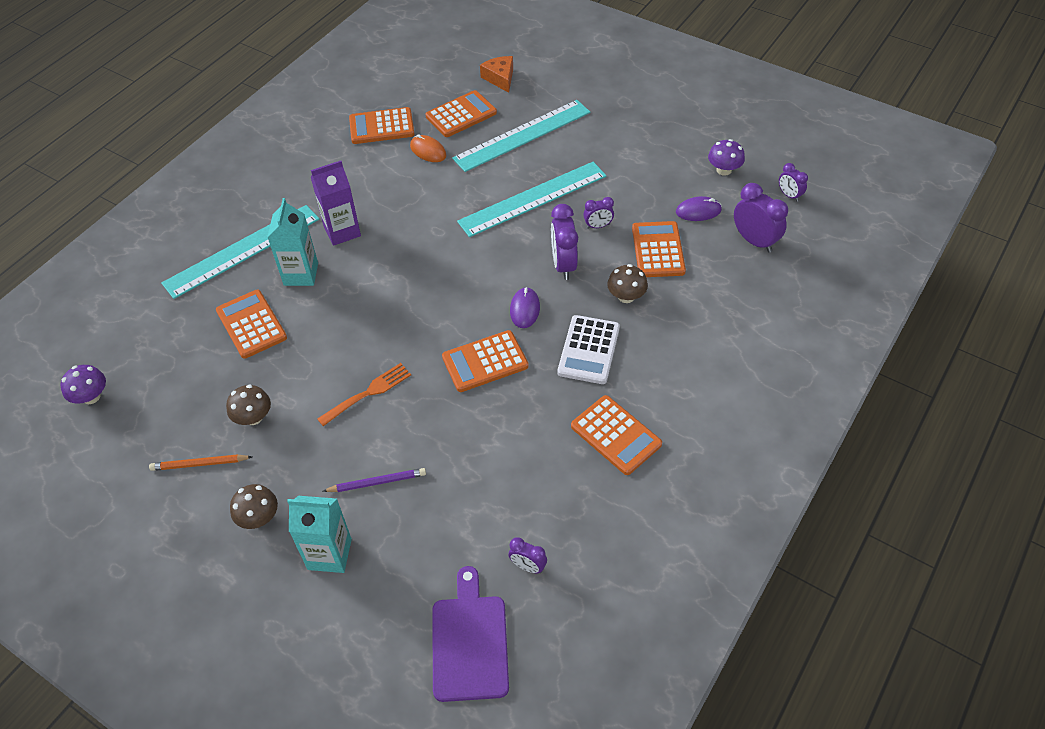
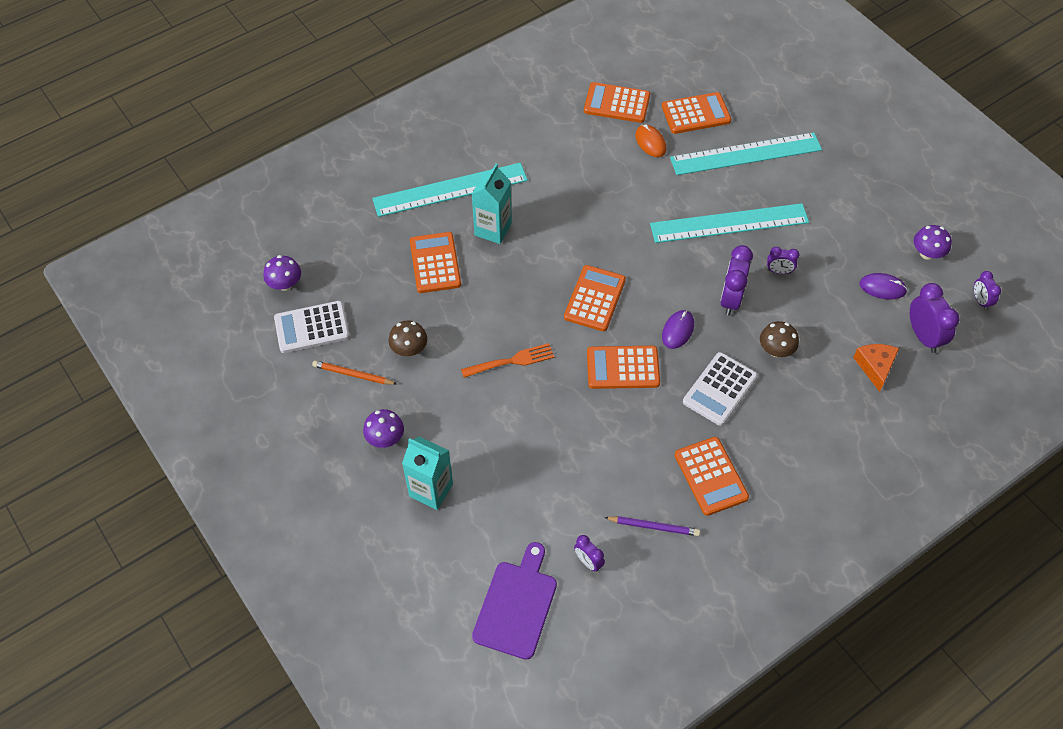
camera: 20 degrees right, 5 degrees up
brown mushroom [230,484,278,529] -> purple mushroom [363,409,404,448]
purple carton [311,161,361,246] -> none
purple pencil [323,468,426,492] -> purple pencil moved to [604,516,700,536]
orange cheese [480,56,513,93] -> orange cheese moved to [853,344,899,392]
orange calculator [632,221,686,277] -> orange calculator moved to [564,265,626,331]
none -> white calculator [274,301,350,353]

